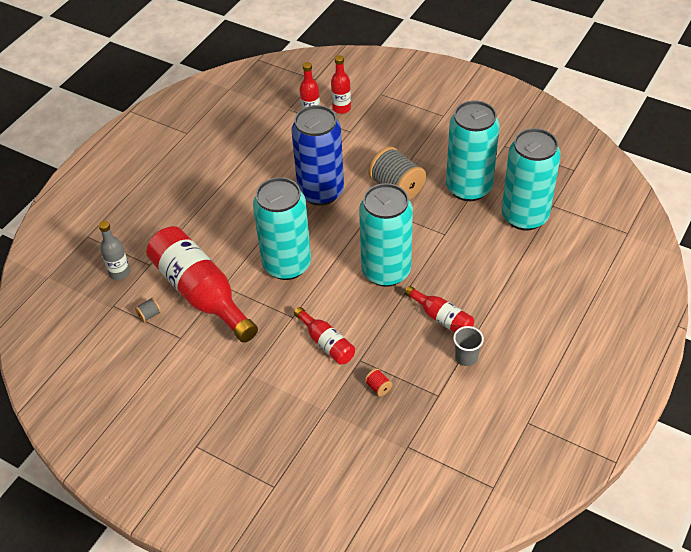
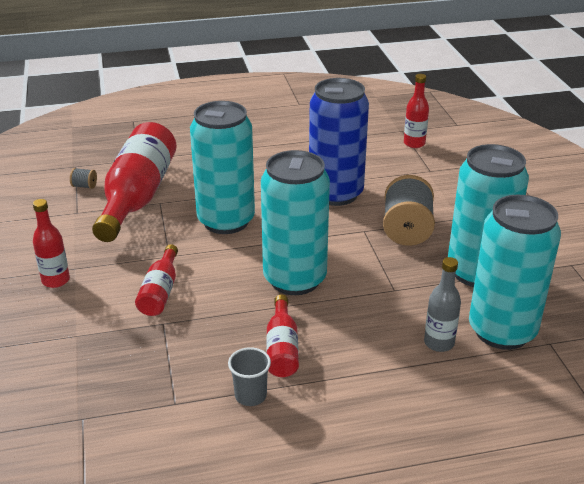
camera: 45 degrees right, 15 degrees down
grey bottle [99,221,130,280] -> grey bottle moved to [424,257,461,352]
red bottle [331,55,351,114] -> red bottle moved to [33,199,70,288]
red spool [365,368,392,396] -> none

